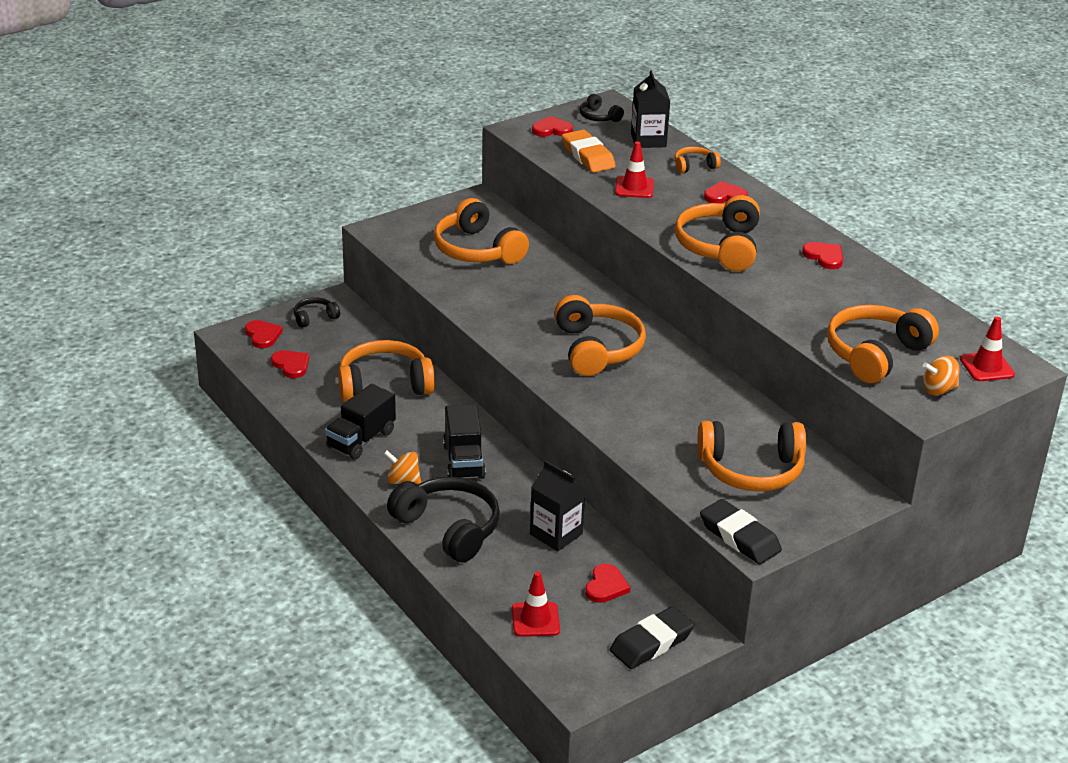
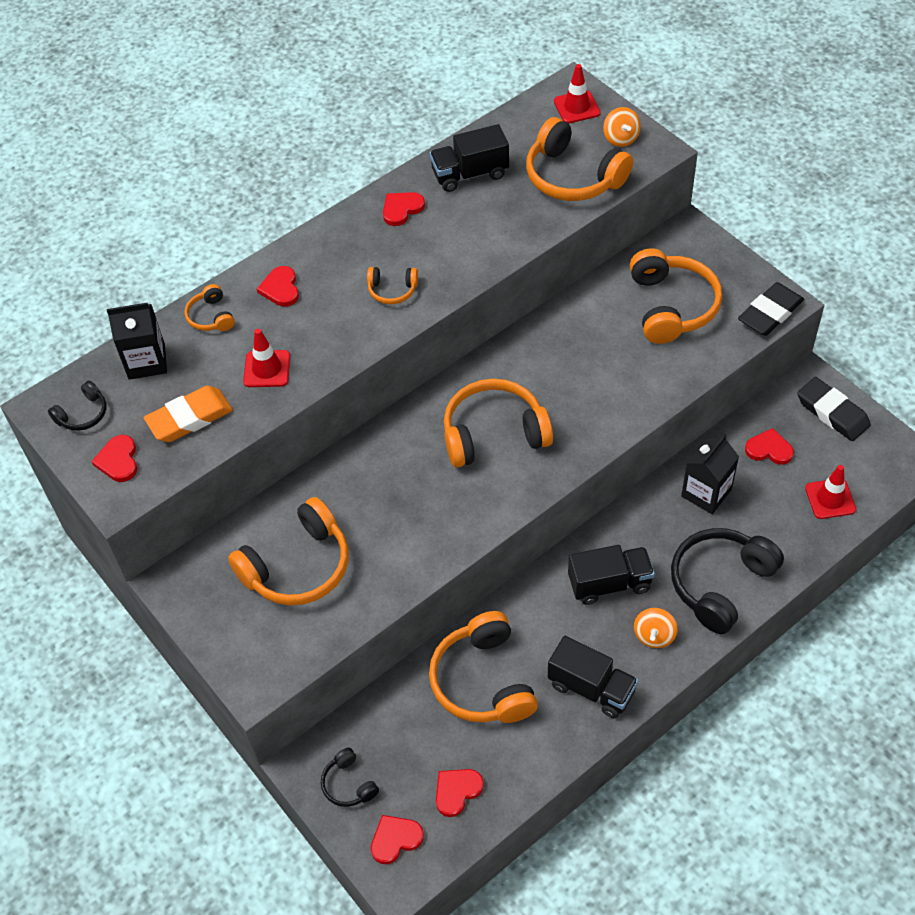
camera: 90 degrees left, 20 degrees up
orange headphones [675,195,760,271] -> orange headphones [367,267,418,304], size x0.49
none -> black truck [430,124,509,192]

